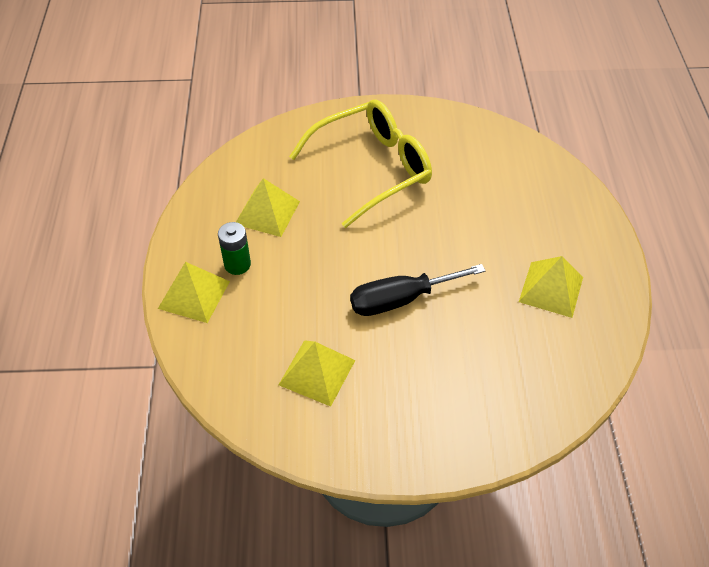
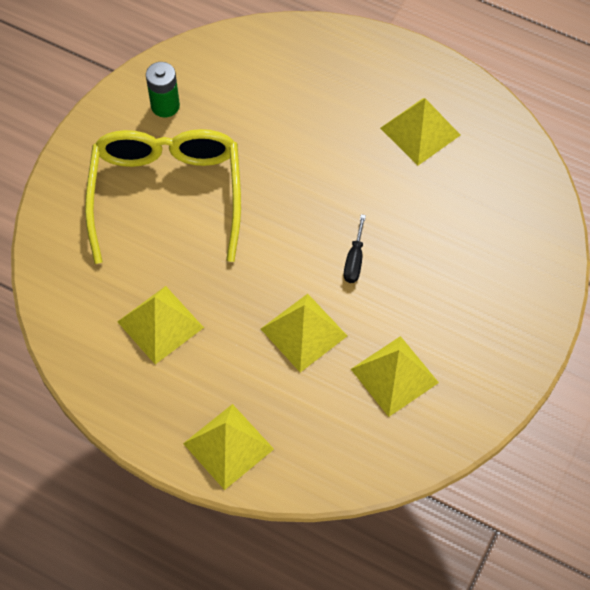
camera: 60 degrees left, 10 degrees up
green battery [218,222,251,275] -> green battery moved to [146,62,180,117]
black screwdriver [350,264,486,316] -> black screwdriver [344,214,366,283], size x0.49
none -> yellow pyramid [261,294,347,372]

